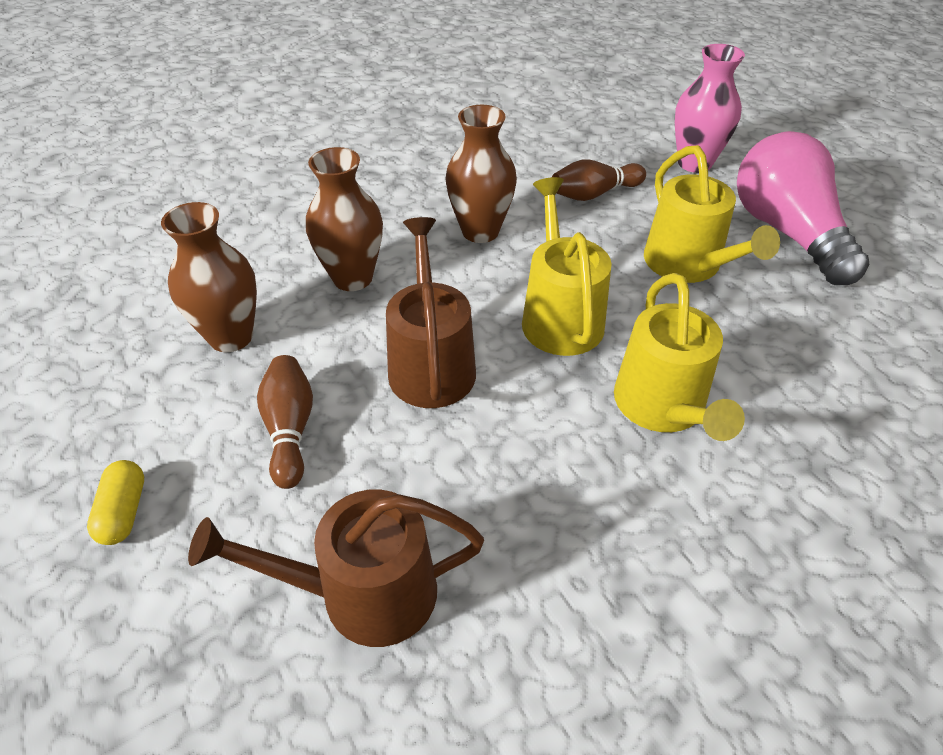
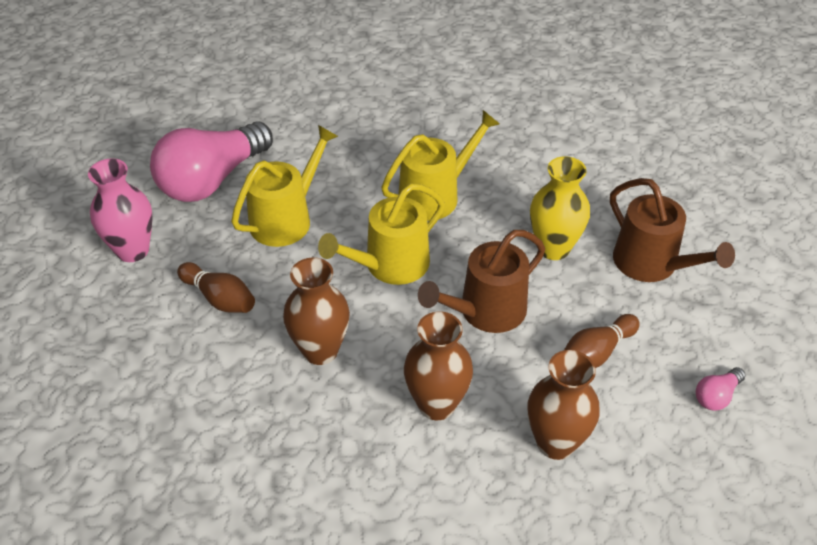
camera: 120 degrees left, 0 degrees up
yellow capsule [87,460,144,545] -> pink light bulb [696,367,746,411]
none -> yellow vase [530,156,590,260]

